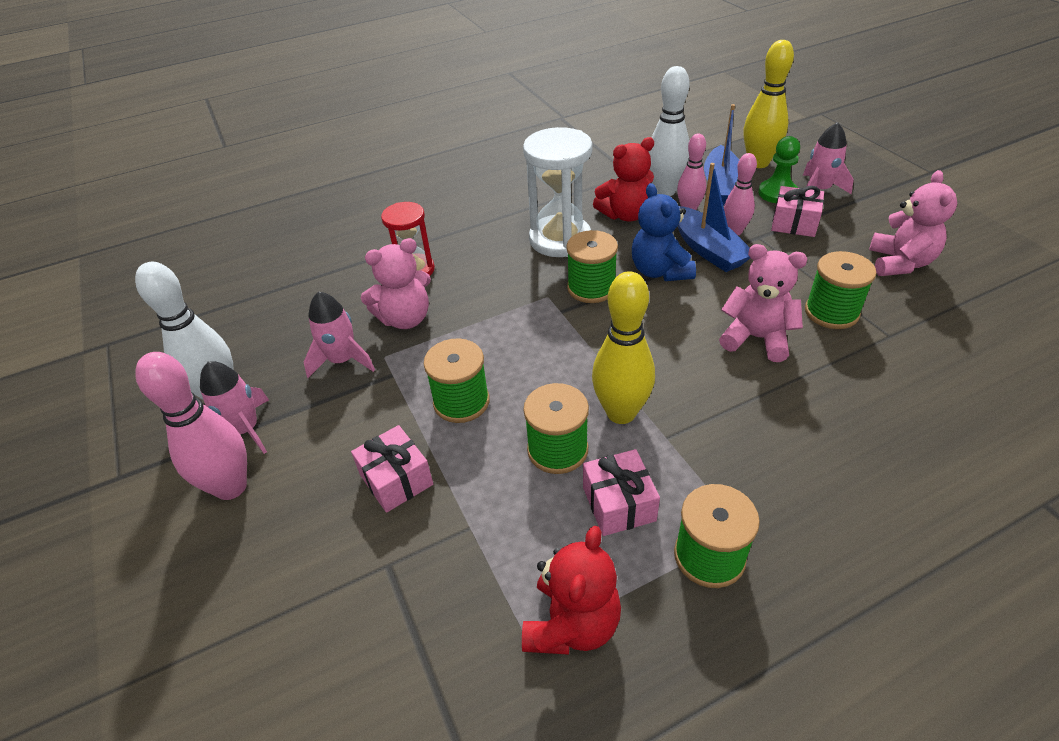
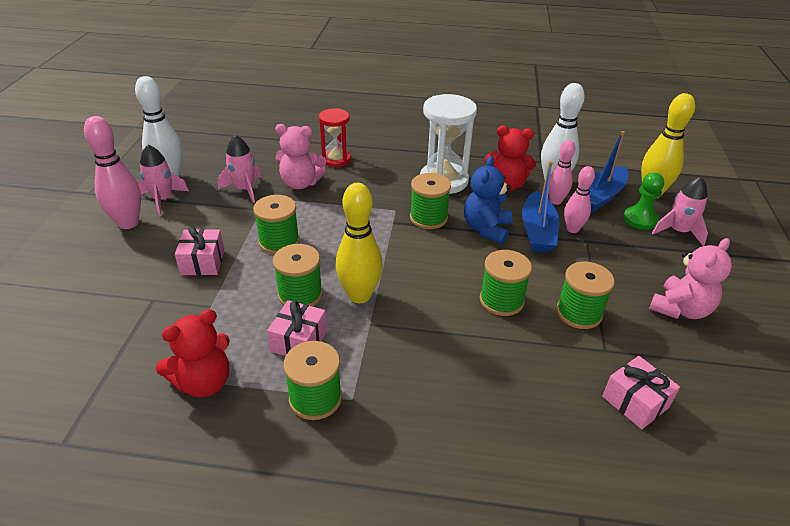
camera: 30 degrees right, 5 degrees down
pink teddy bear [719,244,808,362] -> green spool [479,250,532,316]
pink gift [771,186,824,237] -> pink gift moved to [602,356,680,429]

